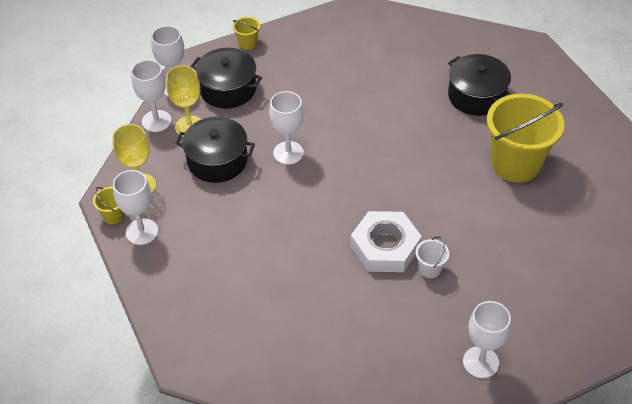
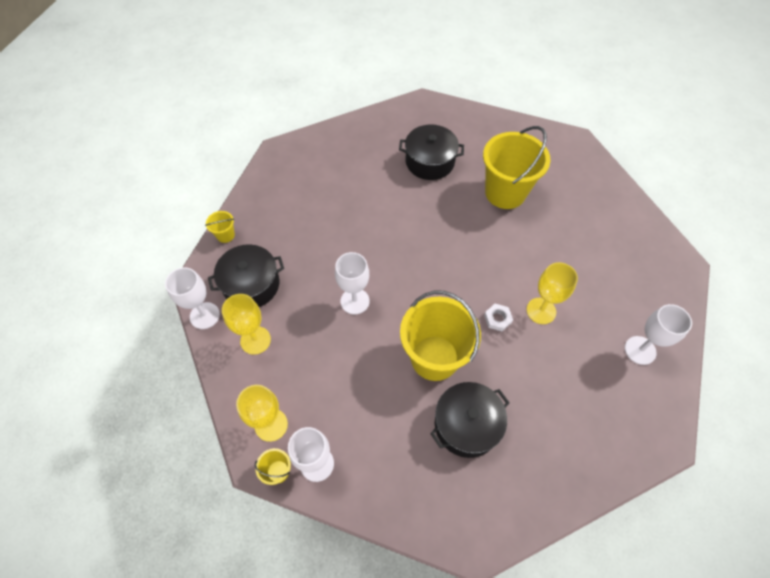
camera: 45 degrees left, 10 degrees up
white goblet [131,60,172,132] -> none
black pot [176,117,255,183] -> black pot moved to [430,382,510,458]
white nut [351,211,422,272] -> white nut [484,304,513,331], size x0.45
white bucket [416,237,449,278] -> yellow goblet [527,262,578,324]
none -> yellow bucket [400,291,481,381]

